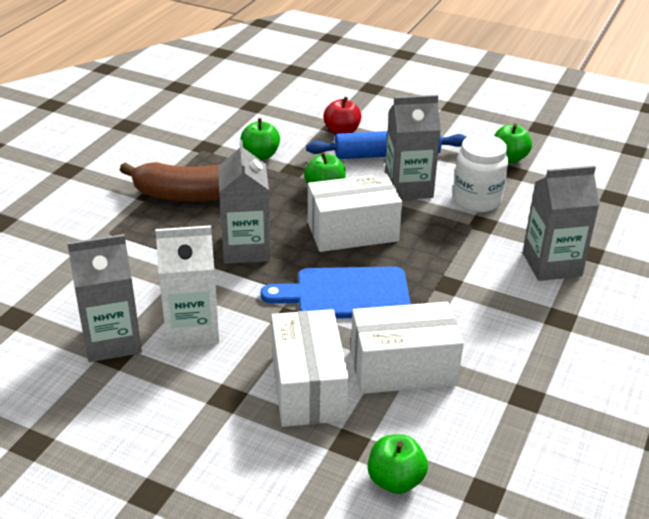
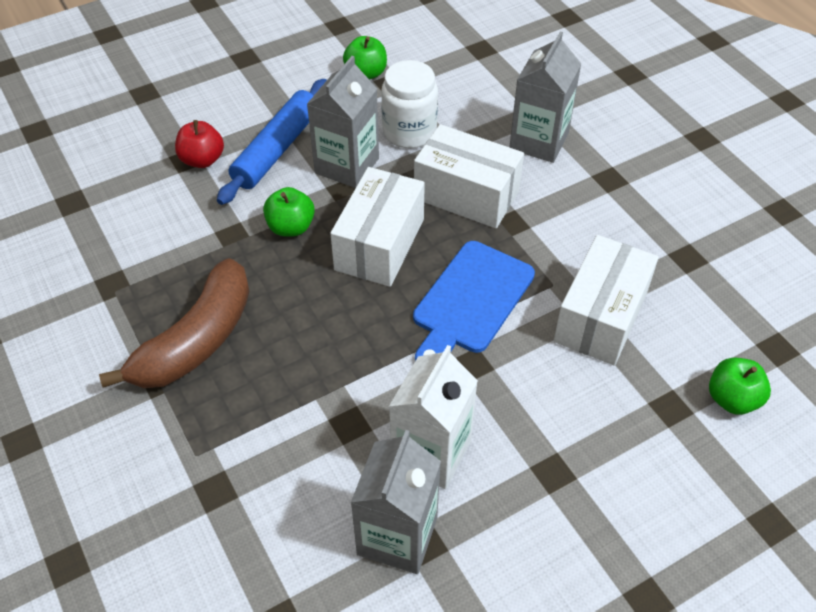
camera: 55 degrees left, 15 degrees up
grey carton [218,140,270,264] -> none
green apple [240,118,280,160] -> none
white box [271,309,349,427] -> white box moved to [414,124,524,228]

